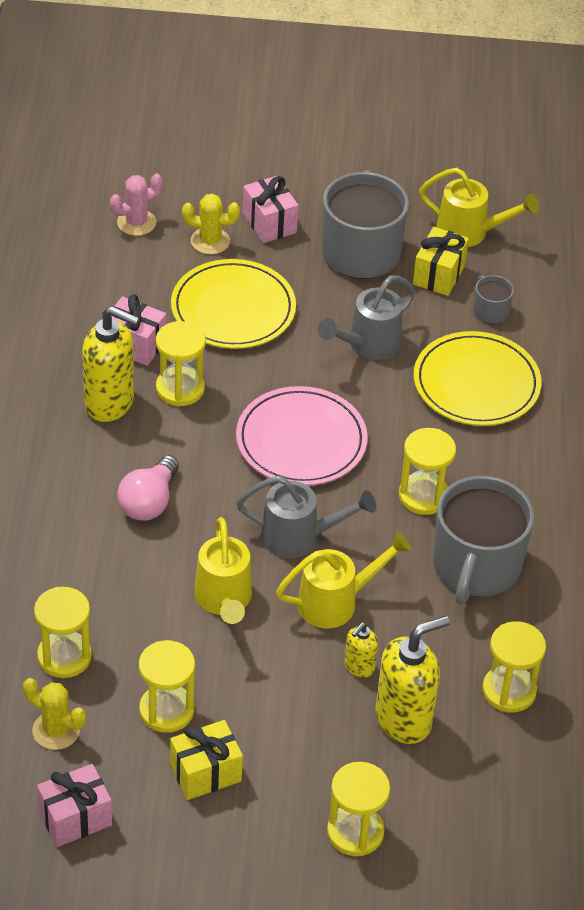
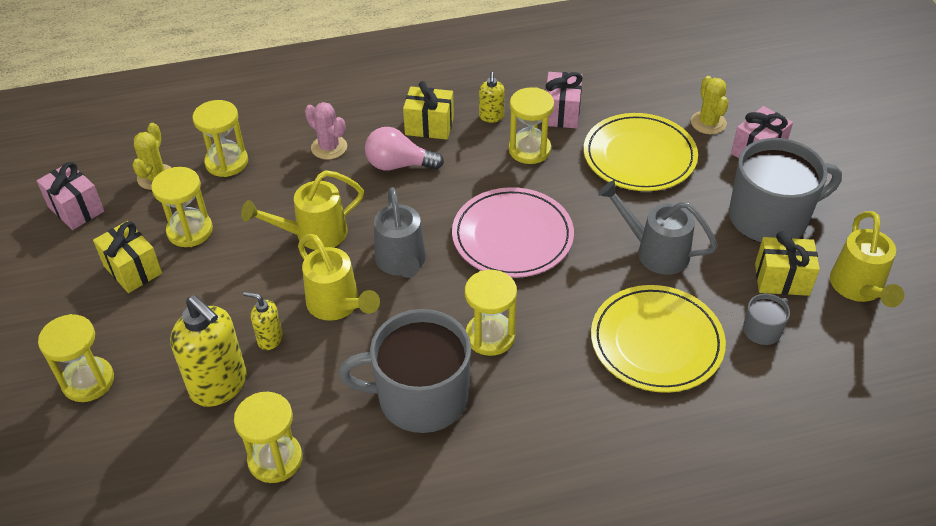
camera: 75 degrees right, 0 degrees up
yellow soap dispenser [82,306,140,422] -> yellow soap dispenser [479,72,505,123], size x0.51
pink cactus [110,174,163,236] -> pink cactus moved to [305,102,347,160]
none -> yellow gift [403,81,454,140]

